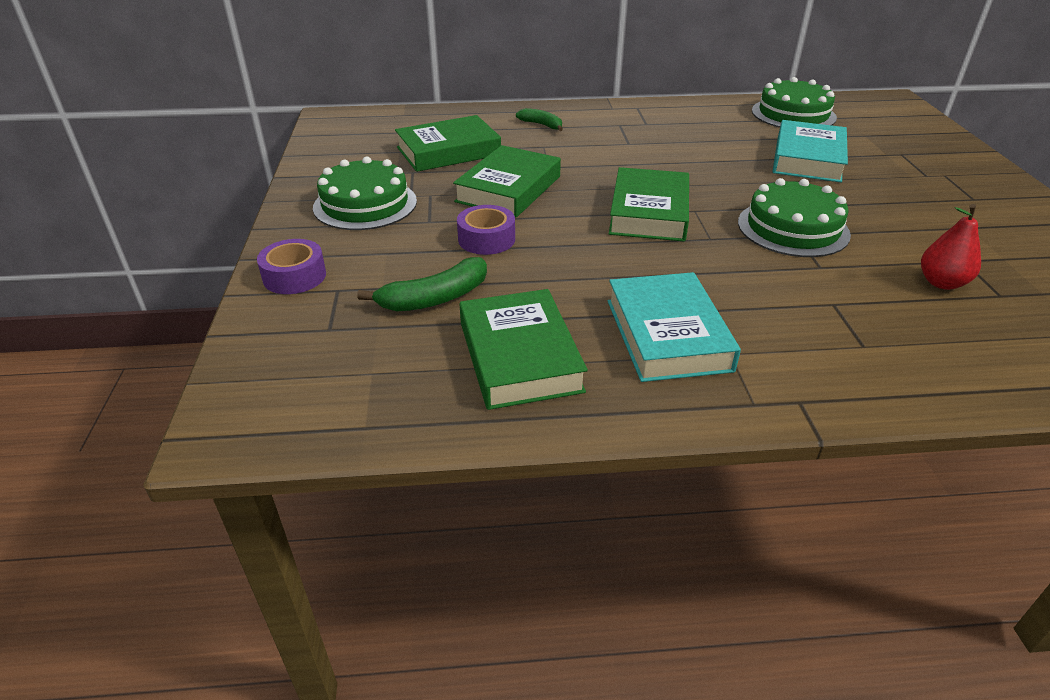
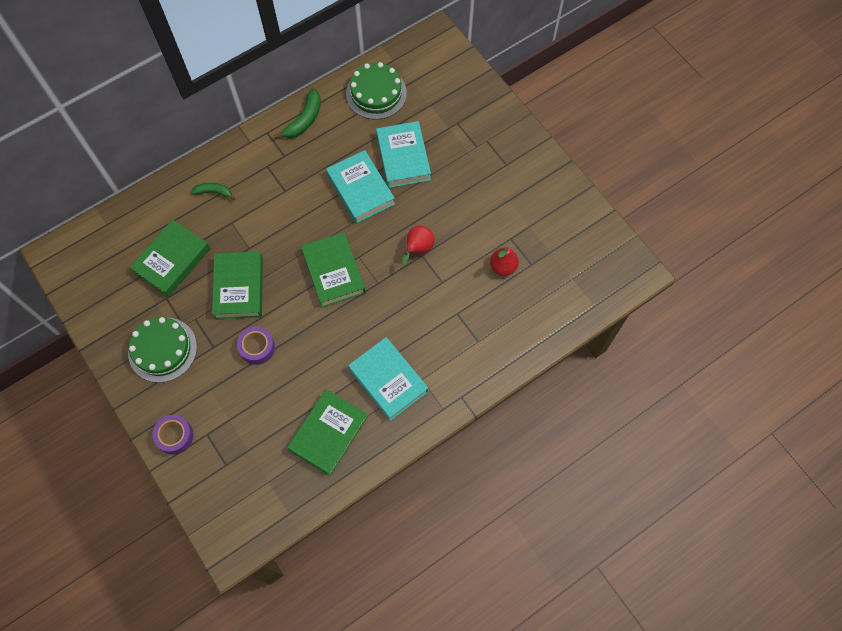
camera: 30 degrees left, 30 degrees up
green banana [357,257,487,311] -> green banana moved to [274,88,321,139]
green book [459,289,588,410] -> green book turned 75 degrees clockwise [287,389,368,476]
green cake [738,178,851,257] -> red pear [402,226,434,265]
none -> turquoise book [326,150,395,224]

